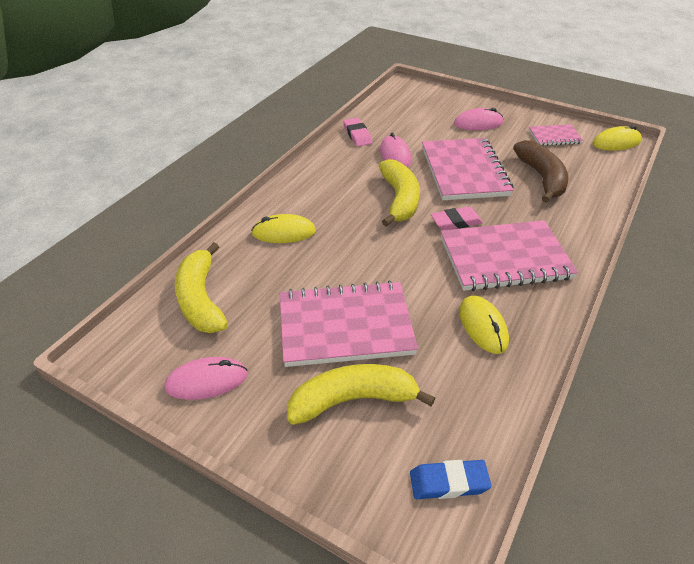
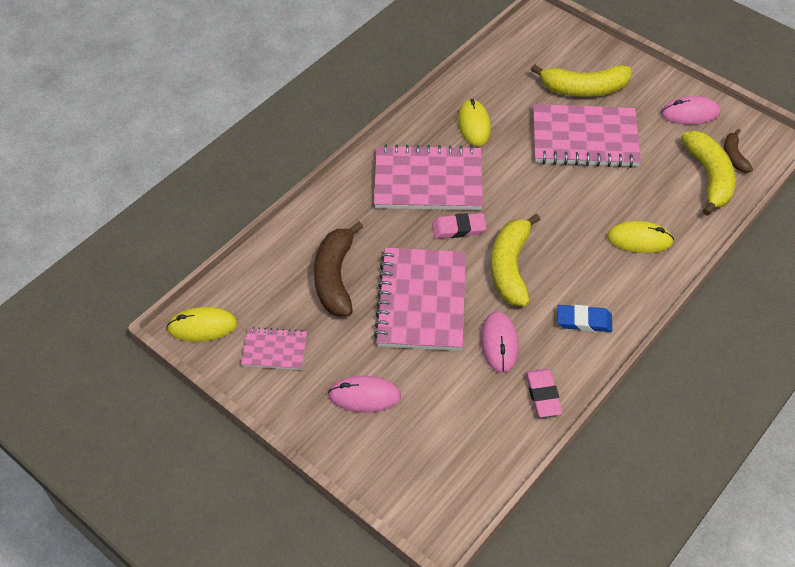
camera: 170 degrees left, 10 degrees up
blue eraser [410,460,492,499] -> blue eraser moved to [557,305,612,332]
none -> brown banana [724,129,753,173]

